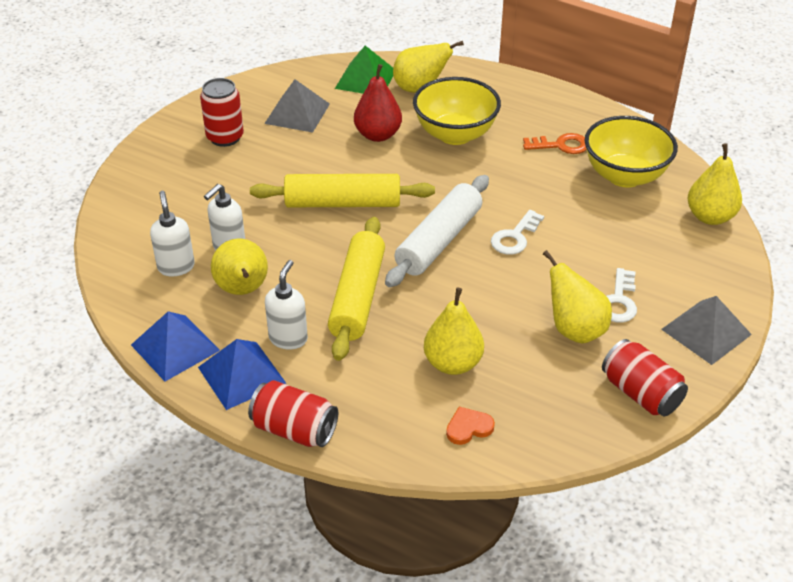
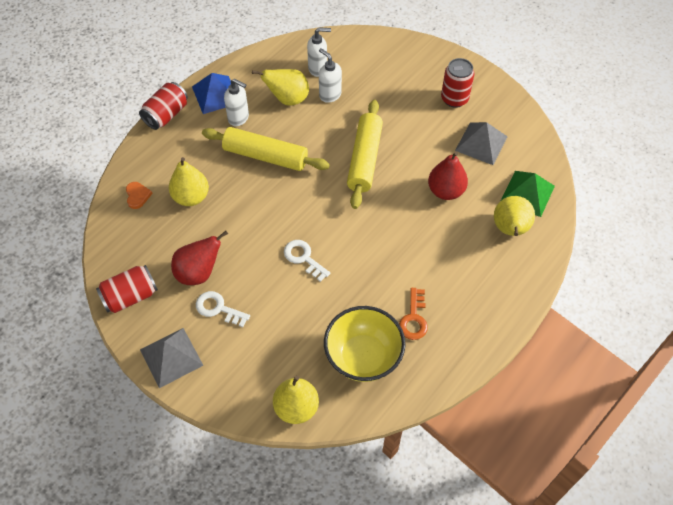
camera: 100 degrees right, 15 degrees up
blue pyramid [131,311,220,381] -> none
white rolling pin [385,175,489,287] -> none
yellow bowl [413,77,501,145] -> none
yellow pear [543,250,612,344] -> red pear [171,231,228,285]

